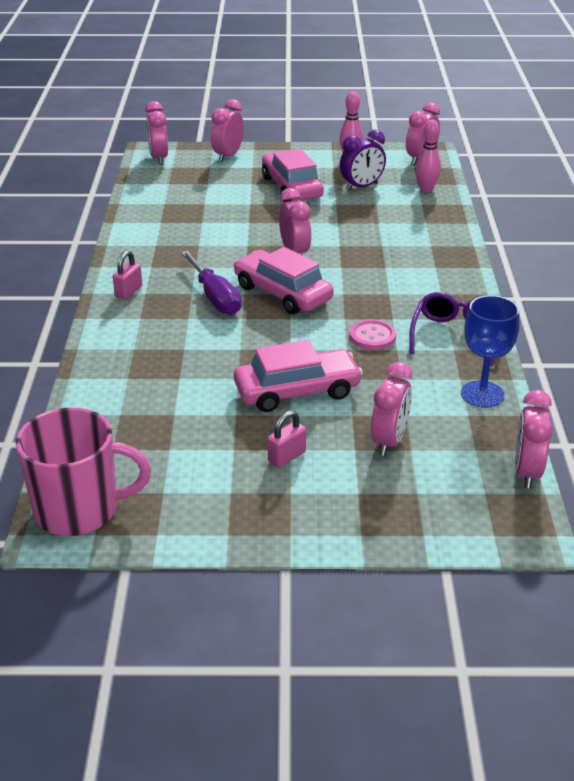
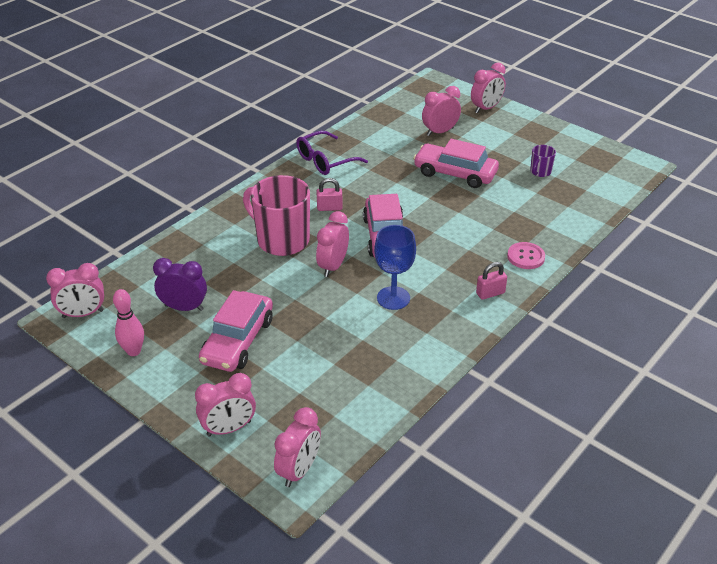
camera: 140 degrees left, 5 degrees up
pink mug [16,408,151,536] -> pink mug moved to [243,175,310,256]
purple screwdriver [181,251,241,315] -> none
pink padlock [267,410,306,468] -> pink padlock moved to [316,178,343,211]
pink button [349,319,396,350] -> pink button moved to [507,242,545,269]
pink bowling pin [416,120,441,192] -> none
blue goblet [461,295,520,408] -> blue goblet moved to [374,225,416,310]
pink clock [515,390,553,488] -> pink clock moved to [471,63,506,113]
none -> purple mug [530,145,556,177]

